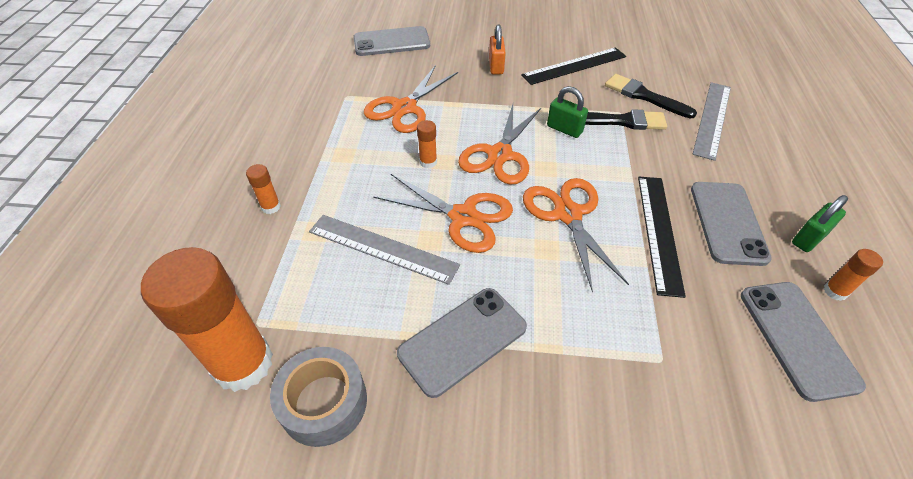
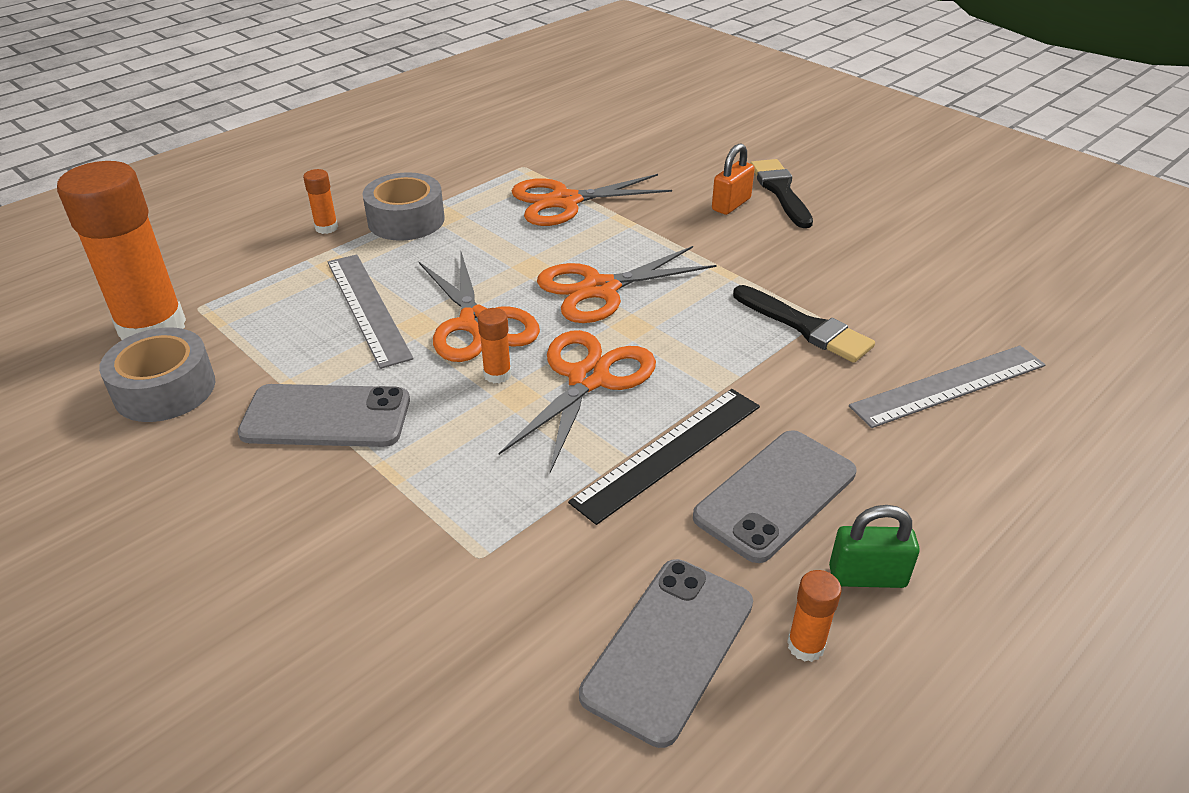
camera: 40 degrees right, 10 degrees down
grey phone [353,26,430,56] -> none
orange glue stick [417,120,437,168] -> orange glue stick moved to [478,308,511,383]
black ruler [521,47,626,85] -> none
green padlock [547,86,588,138] -> none
black brush [605,74,697,119] -> black brush moved to [750,159,813,228]
none -> grey tape [362,172,445,241]

